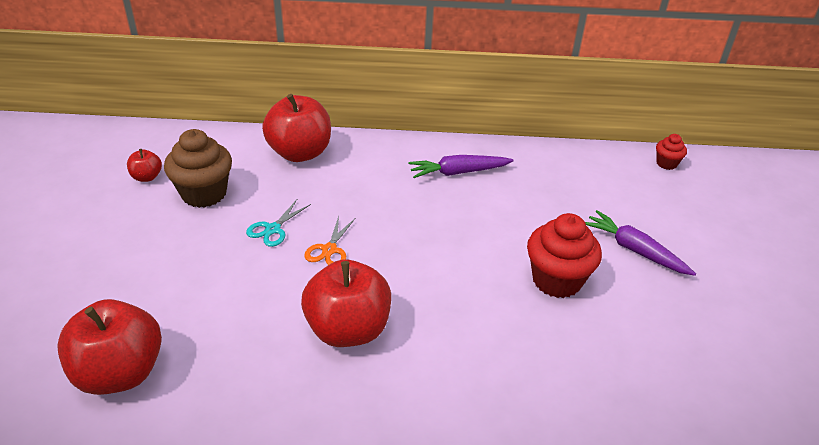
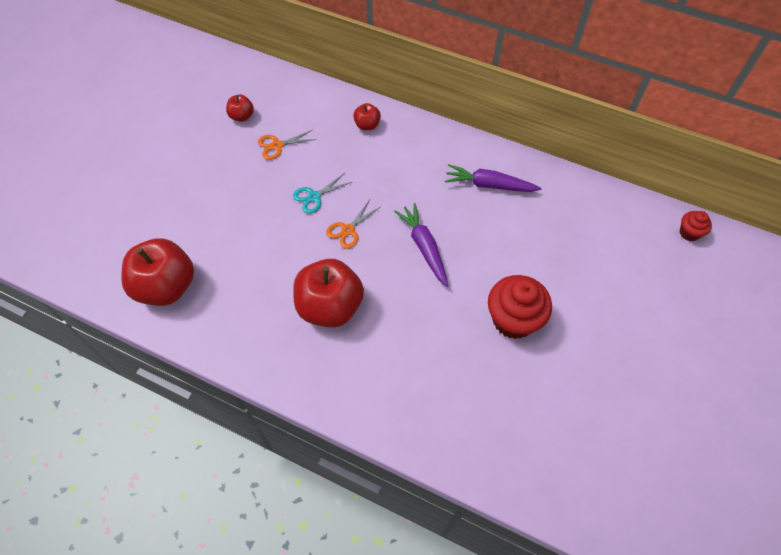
camera: 25 degrees right, 20 degrees up
brown cupcake [164,129,232,208] -> orange scissors [258,130,317,160]
red apple [262,94,331,162] -> red apple [353,103,381,130], size x0.47
purple carrot [585,210,696,276] -> purple carrot moved to [394,203,449,287]

